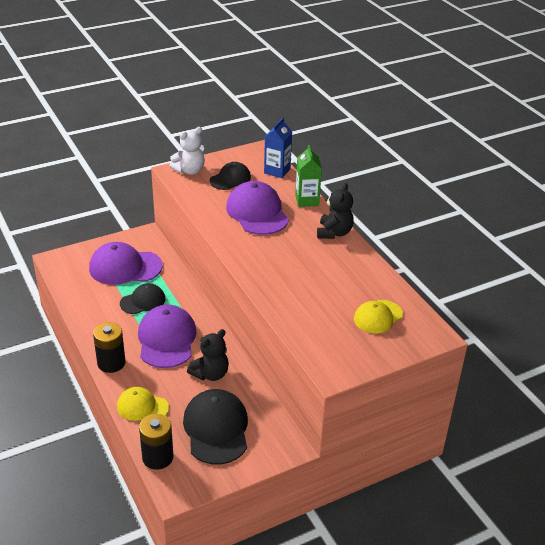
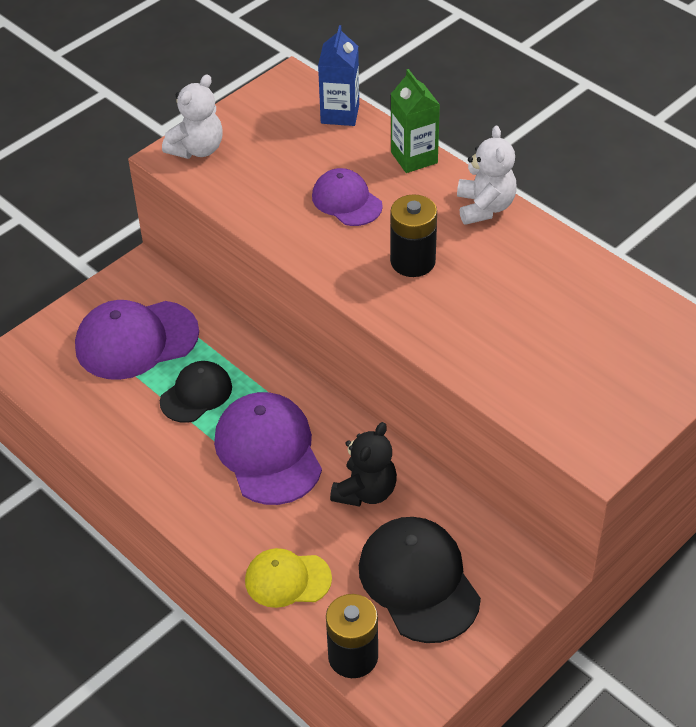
camera: 15 degrees left, 10 degrees up
black battery [93,322,125,373] -> black battery moved to [390,194,437,277]
black cap [210,162,251,190] -> none
purple cap [226,181,289,235] -> purple cap [312,168,383,226], size x0.61
black teddy bear [317,183,354,239] -> white teddy bear [457,126,517,225]
yellow cap [354,300,403,333] -> none

